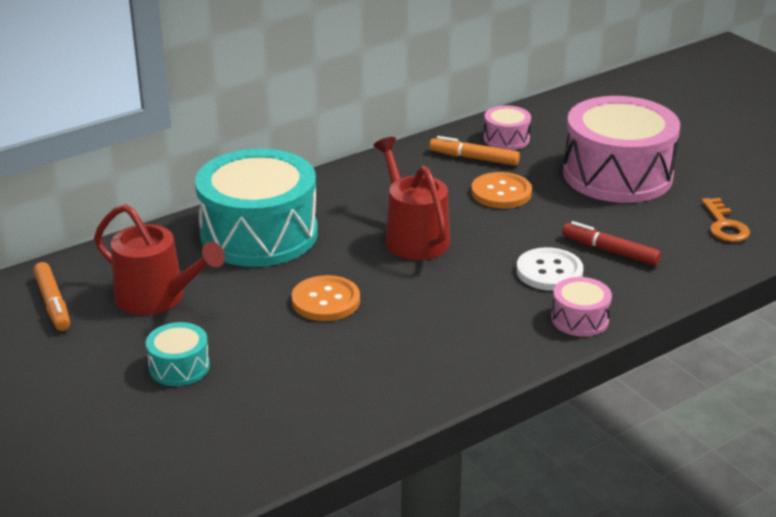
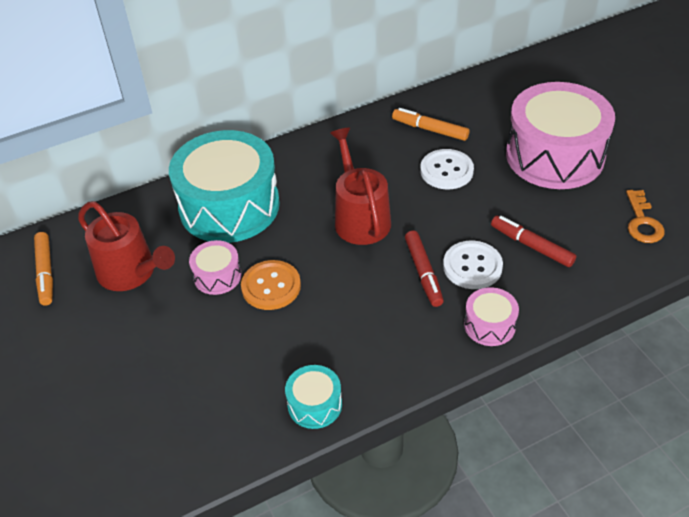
camera: 10 degrees right, 15 degrees up
turquoise drum [146,322,210,386] -> turquoise drum moved to [285,365,342,429]
orange button [471,172,532,209] -> white button [420,149,474,189]
pink drum [484,105,531,150] -> pink drum moved to [189,240,242,295]
none -> red marker [405,230,444,307]

